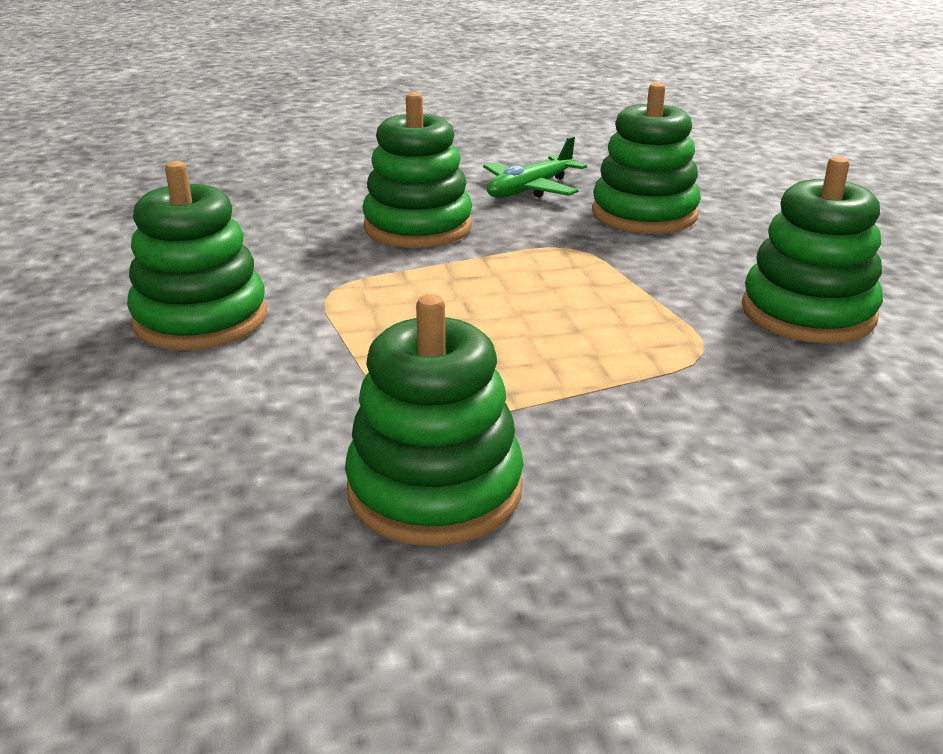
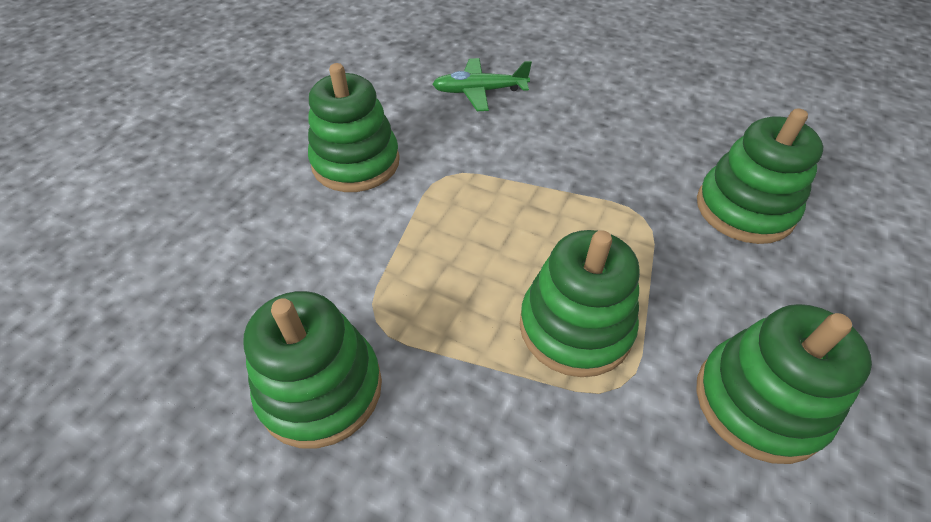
camera: 40 degrees right, 20 degrees up
green stacking toy [362,92,472,248] -> green stacking toy moved to [520,230,640,377]
green plane [483,136,587,198] -> green plane moved to [432,58,532,111]

